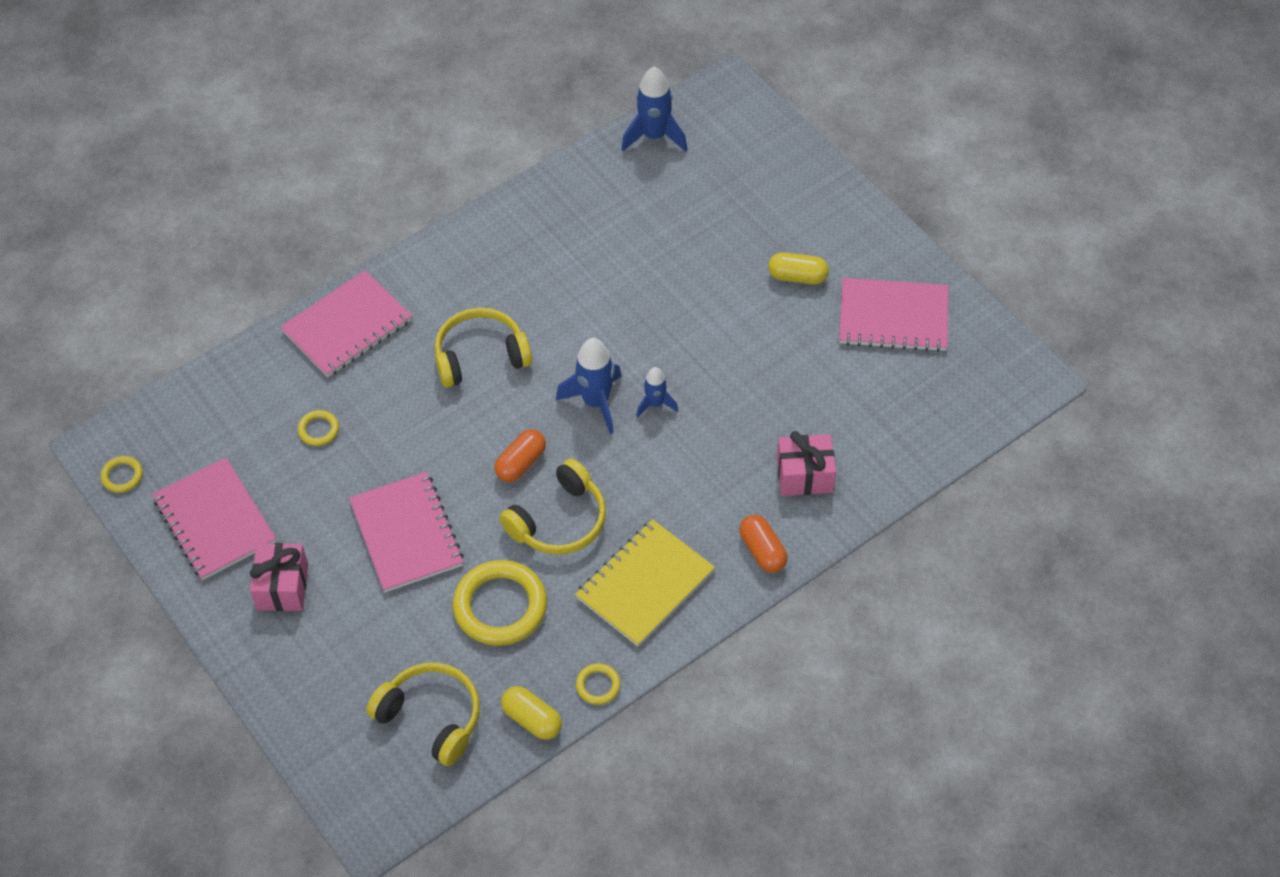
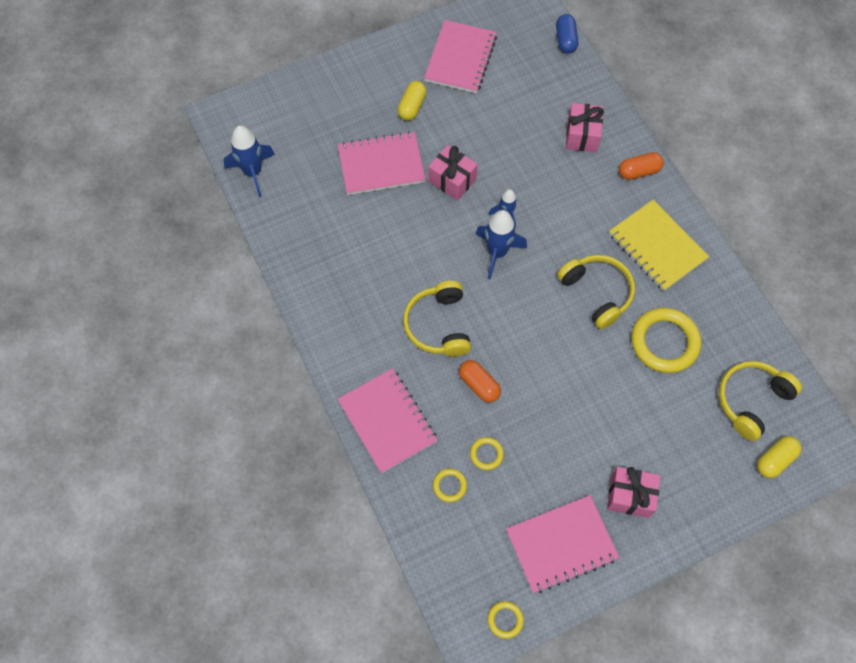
camera: 80 degrees left, 10 degrees up
pink notebook [349,472,464,592] -> pink notebook moved to [338,131,426,195]
orange capsule [494,429,546,482] -> orange capsule moved to [459,360,501,402]
yellow capsule [501,686,562,740] -> yellow capsule moved to [757,436,802,478]
yellow ring [576,663,621,705] -> yellow ring moved to [433,469,467,502]
none -> pink gift [428,145,478,200]
none -> blue capsule [556,14,578,54]

